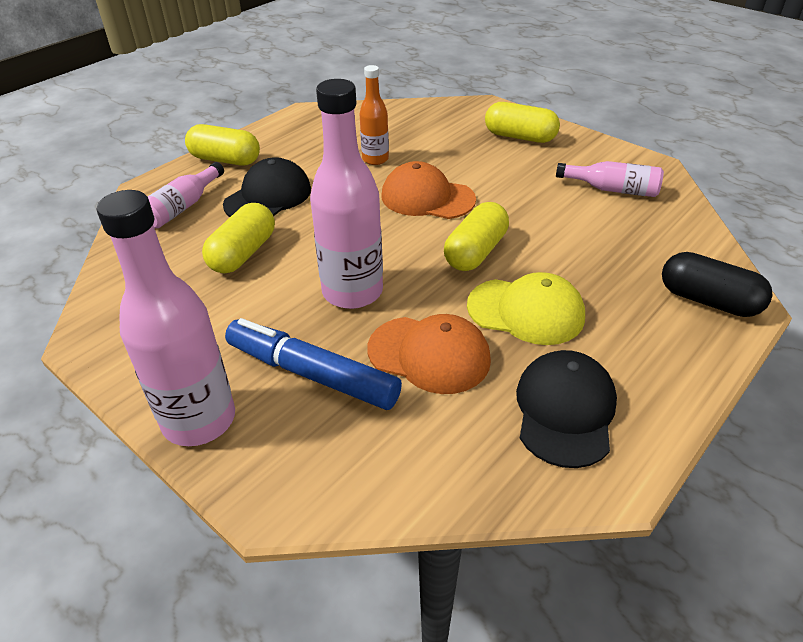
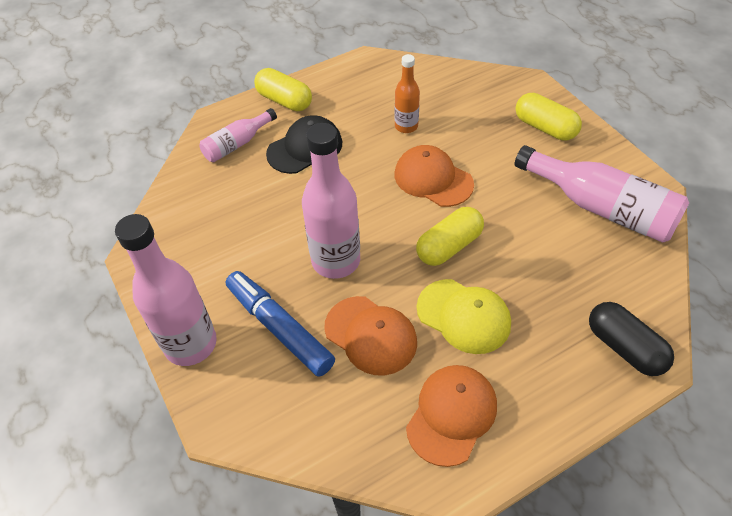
camera: 20 degrees right, 10 degrees up
yellow capsule [202,203,275,274] -> none
black cap [516,350,617,468] -> orange cap [406,365,497,467]
pink bottle [556,161,664,197] -> pink bottle [515,145,689,243], size x1.79

